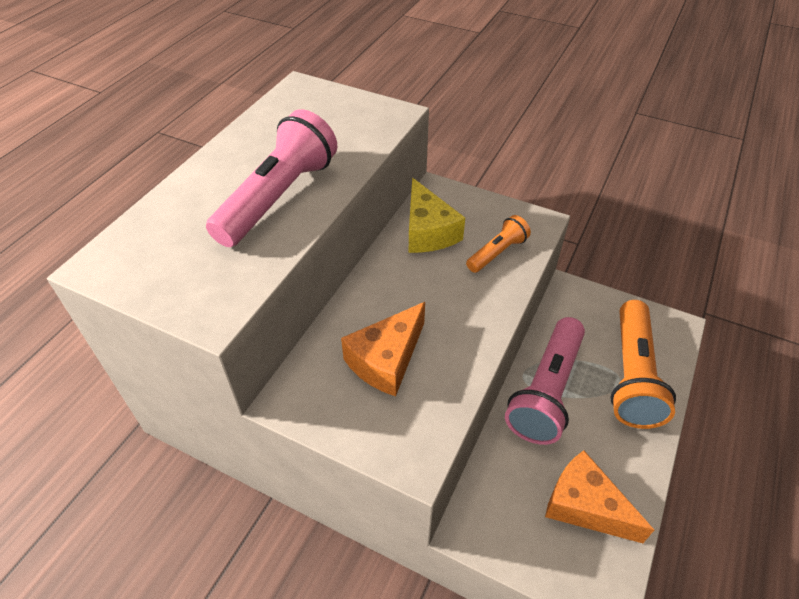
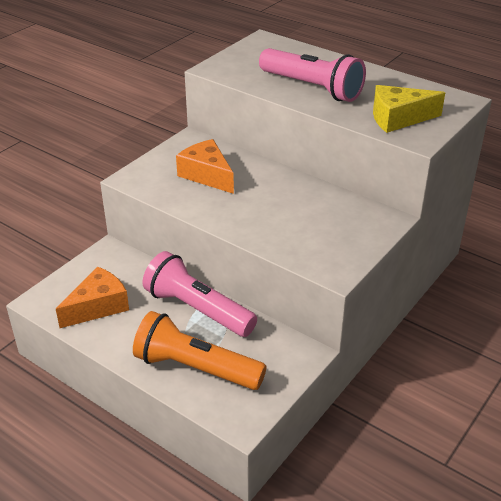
camera: 100 degrees right, 10 degrees down
yellow cheese [409,178,465,253] -> yellow cheese moved to [373,85,445,133]
orange flashlight [466,215,531,273] -> none

